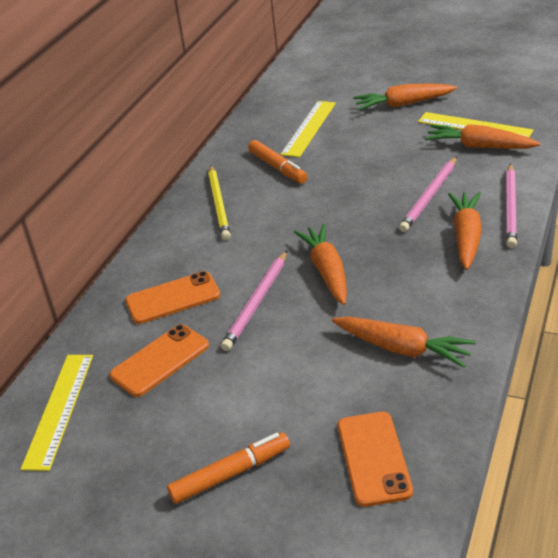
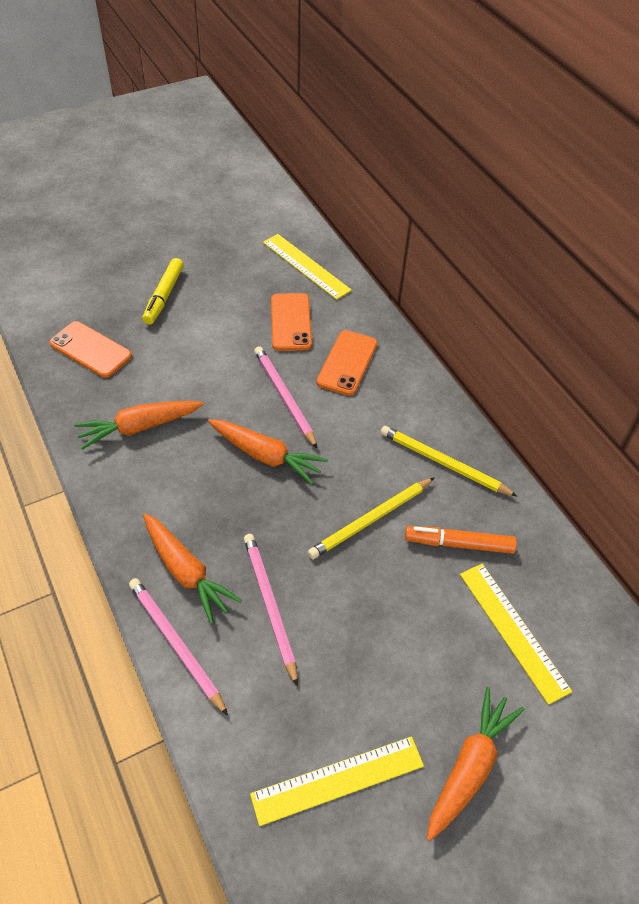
camera: 125 degrees right, 15 degrees up
orange marker [167,432,290,504] -> yellow marker [142,258,184,325]
orange carrot [425,124,541,149] -> none
none -> yellow pencil [308,478,434,559]

